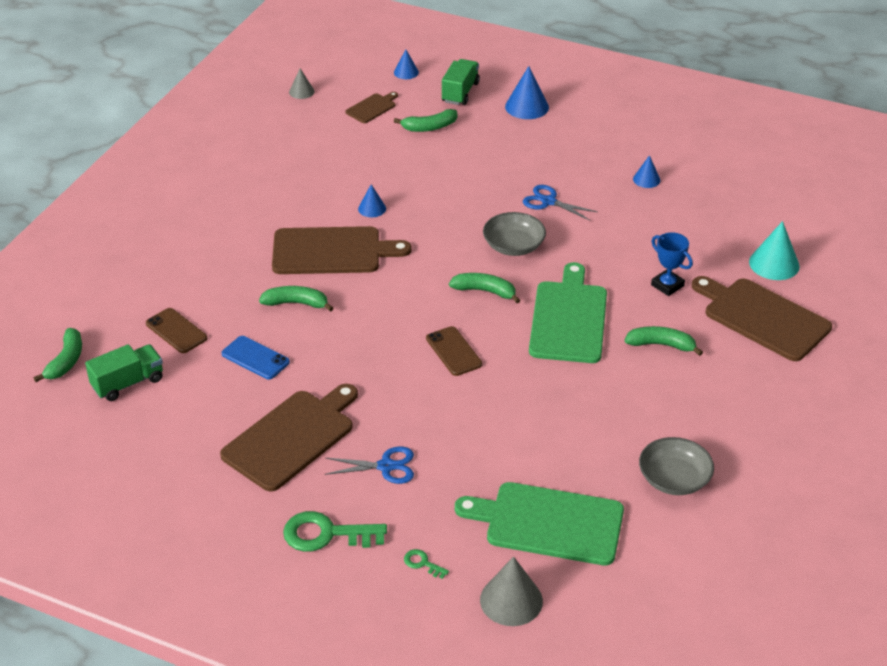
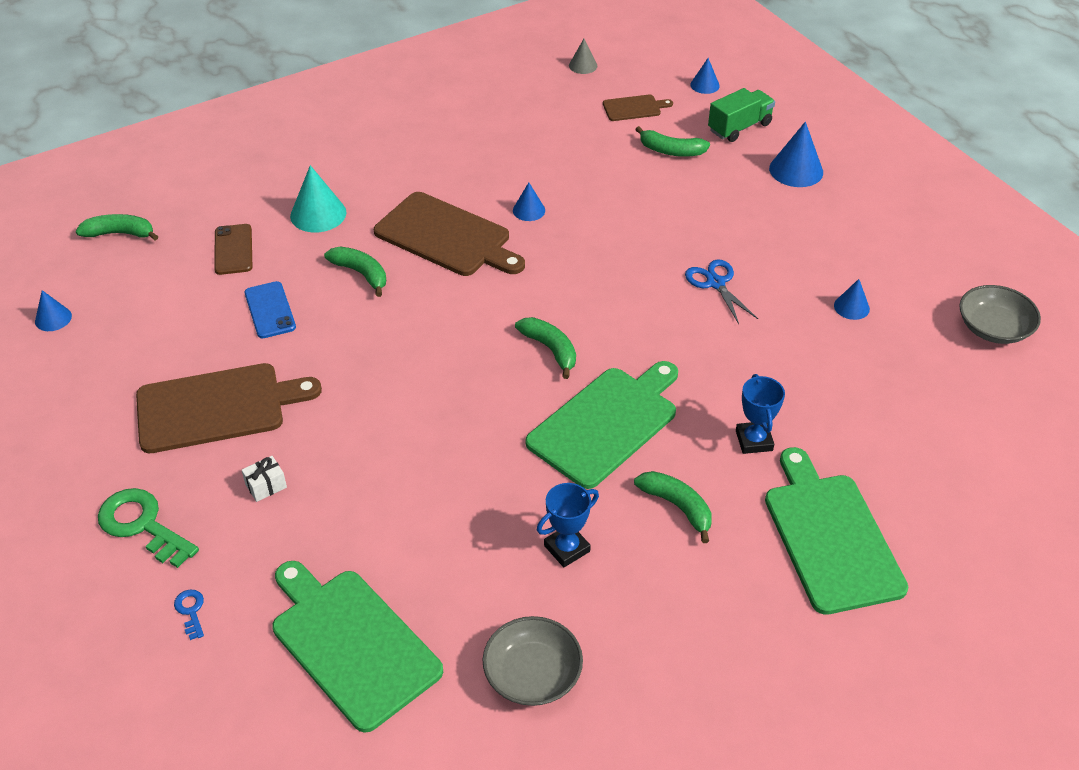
camera: 35 degrees right, 5 degrees up
green banana [33,328,82,382] -> green banana turned 135 degrees counterclockwise [76,214,158,240]
green truck [85,344,163,401] -> none
blue scissors [325,447,414,484] -> white gift [242,456,287,502]
green key [404,549,449,579] -> blue key [174,590,204,640]
brown phone [426,326,482,376] -> none
grey cone [480,556,543,626] -> none
grey bowl [483,212,546,256] -> grey bowl moved to [959,285,1041,344]
brown cutting board [692,276,832,361] -> green cutting board [765,447,908,615]
turquoise cone [749,221,800,280] -> turquoise cone moved to [290,165,346,232]
none -> blue cone [35,290,72,331]
none -> blue trophy [537,483,599,567]

